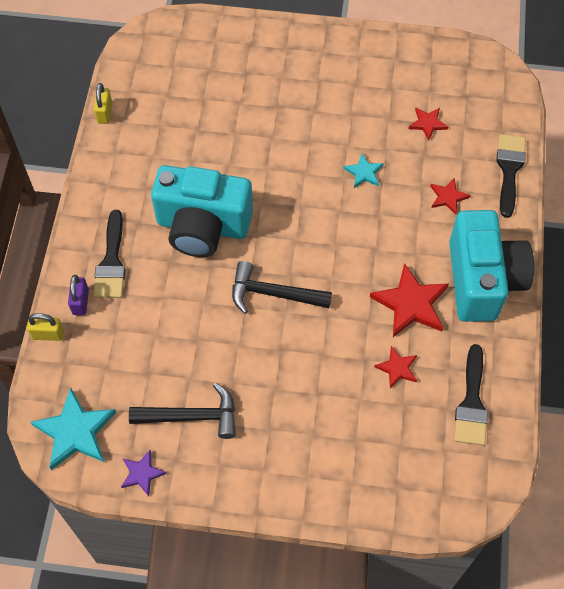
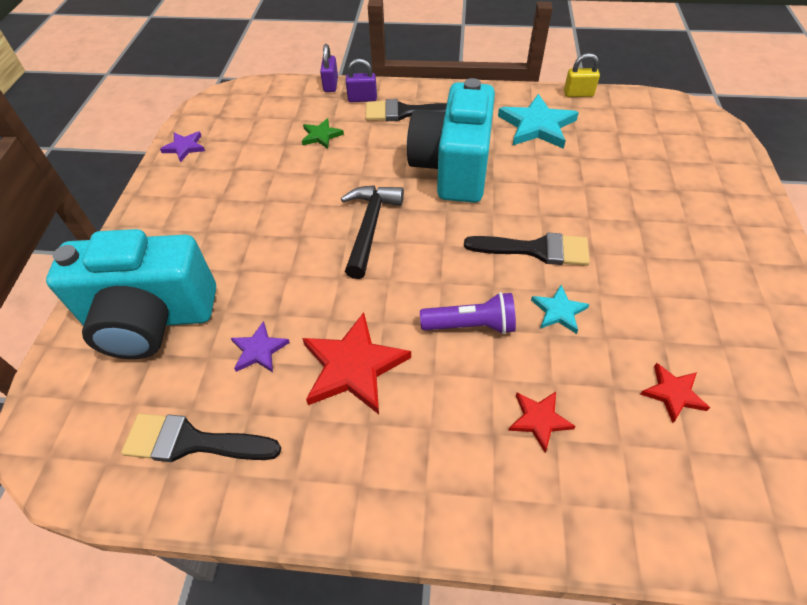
camera: 90 degrees right, 10 degrees down
yellow padlock [27,313,64,341] -> purple padlock [320,44,338,92]
turquoise star [30,387,116,470] -> turquoise star moved to [498,94,579,149]
black hammer [129,383,236,439] -> none
red star [374,346,417,388] -> purple star [231,321,290,372]
turquoise camera [449,210,534,322] -> turquoise camera moved to [46,229,216,359]
black brush [496,134,526,218] -> black brush moved to [464,233,590,266]
none -> green star [302,118,344,149]
none -> purple flashlight [420,292,516,334]

